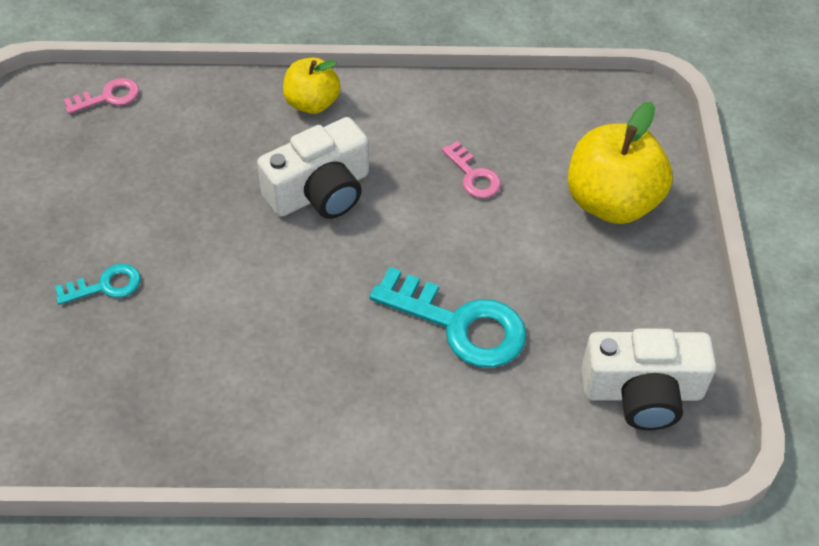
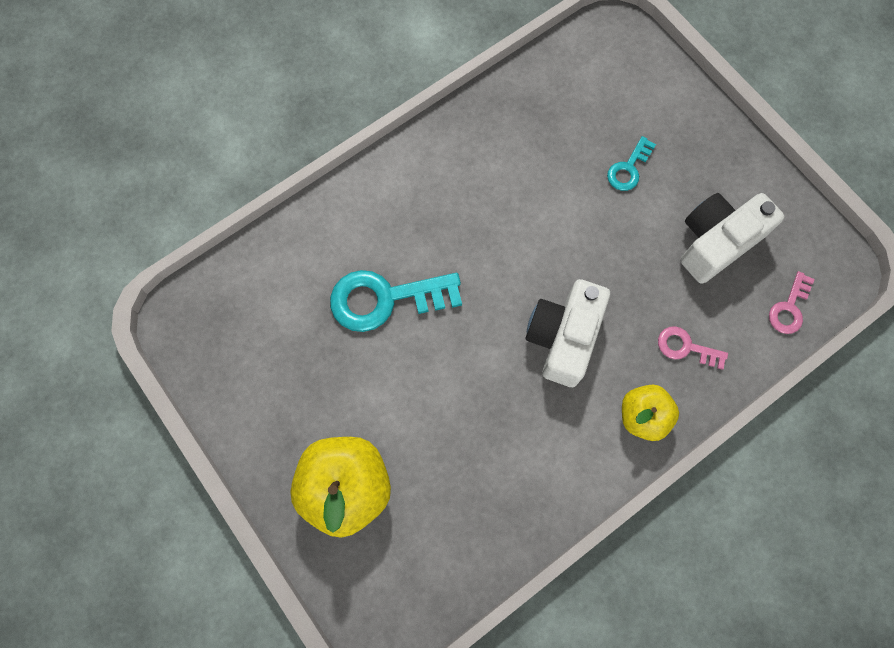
camera: 145 degrees right, 20 degrees up
pink key [442,141,501,198] -> pink key moved to [658,326,728,370]
white camera [582,329,716,430] -> white camera moved to [680,193,784,284]

